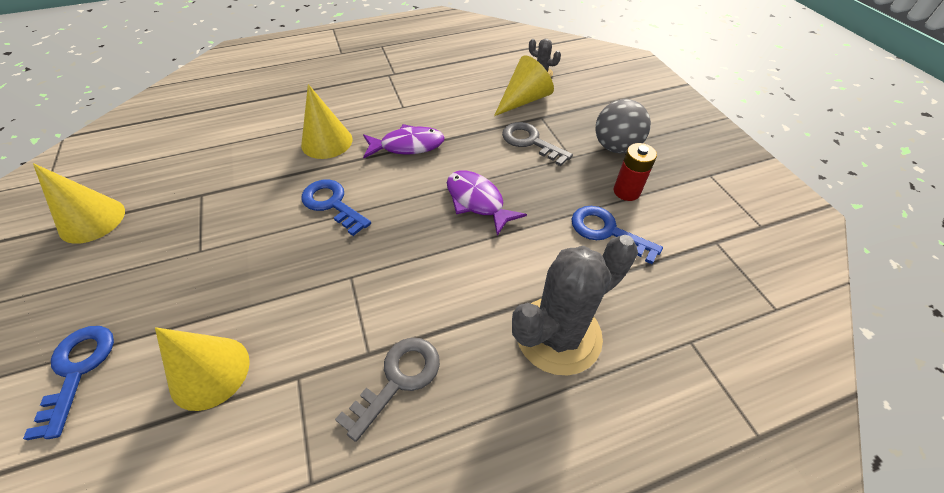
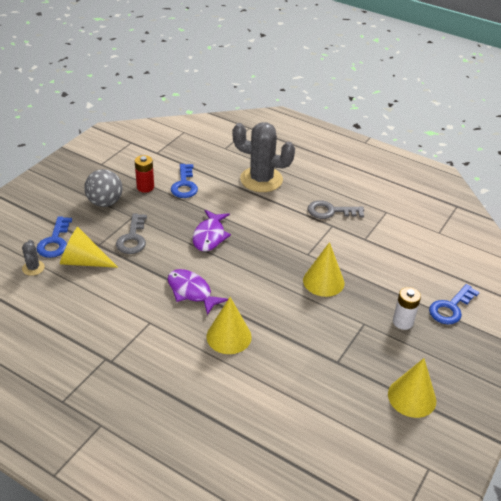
camera: 130 degrees left, 10 degrees down
yellow cone [155,327,250,411] -> yellow cone moved to [303,242,345,297]
blue key [301,179,371,236] -> blue key moved to [36,216,72,258]
none -> white battery [393,287,421,330]

